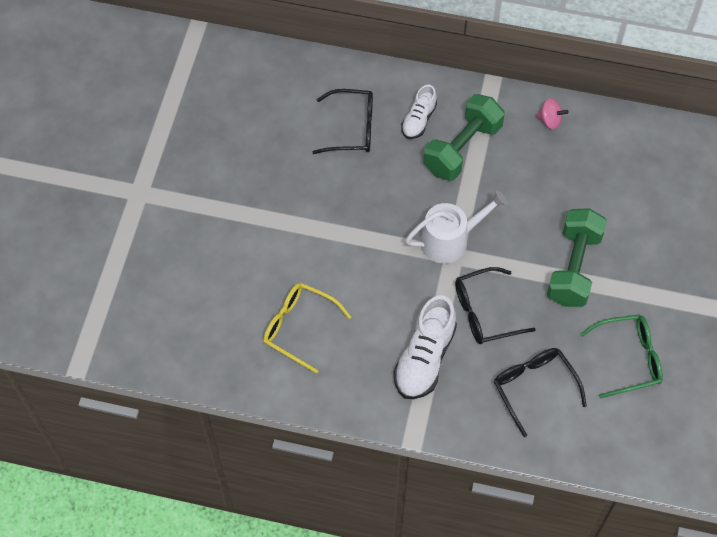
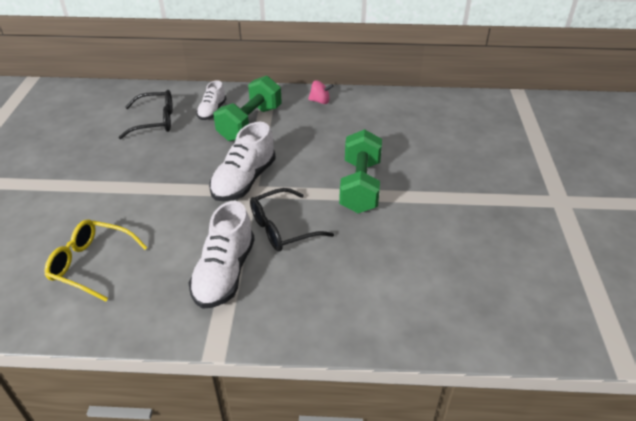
camera: 10 degrees left, 20 degrees down
white watering can [405,190,508,264] -> white shoe [209,122,276,201]
black glasses [494,348,587,437] -> none
green glasses [580,315,663,398] -> none

